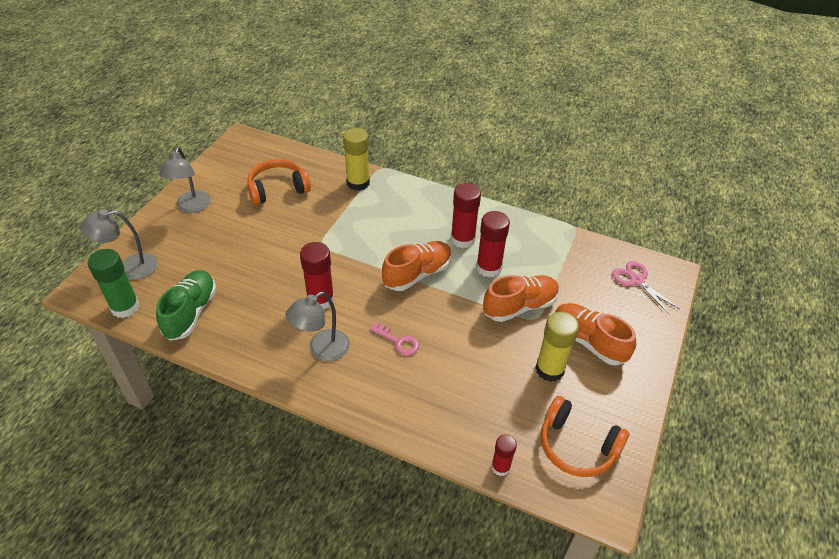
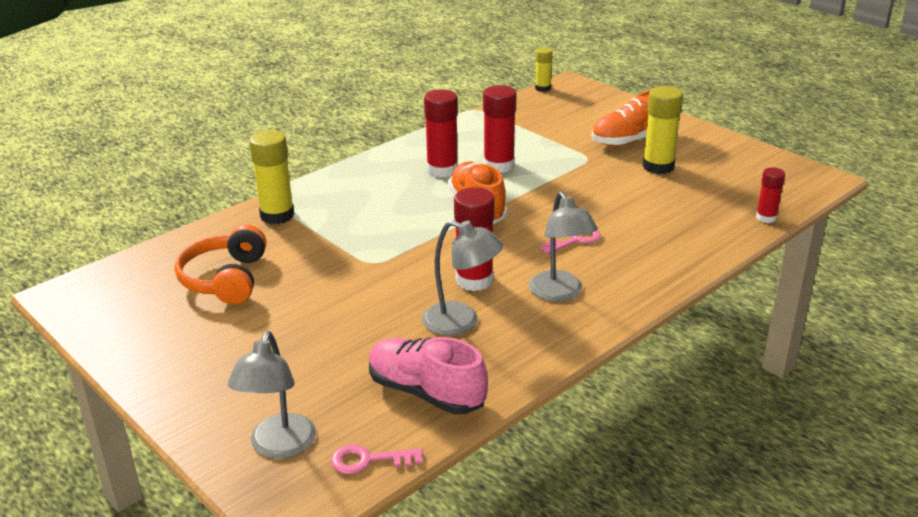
camera: 65 degrees left, 15 degrees down
green glue stick [88,249,140,318] -> pink key [331,444,423,474]
green shoe [156,270,216,341] -> pink shoe [369,337,488,414]
grey lamp [160,147,211,213] -> grey lamp moved to [422,220,503,336]
orange shoe [483,275,559,322] -> none
orange headphones [541,396,629,477] -> none
pink scissors [612,261,679,315] -> none
none -> yellow glue stick [535,47,553,92]

